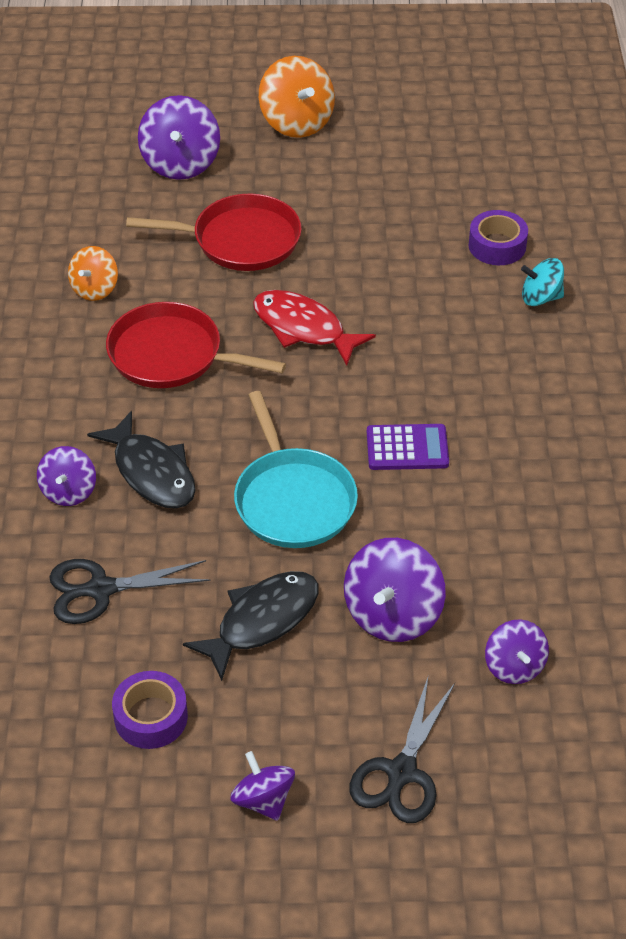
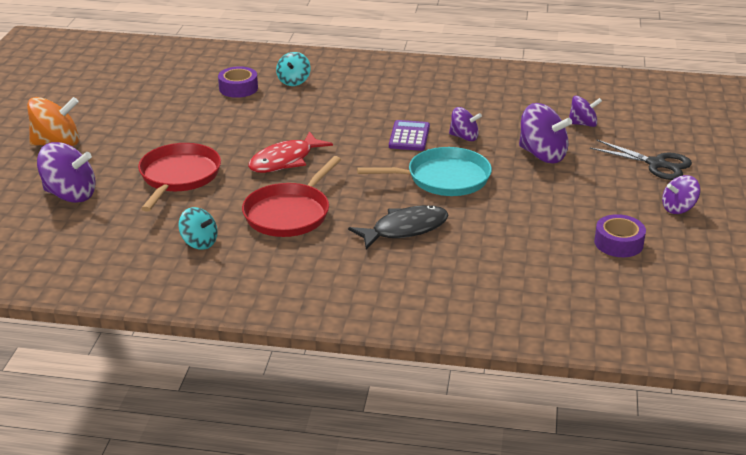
camera: 80 degrees left, 15 degrees down
purple spinning top [37,446,96,506] -> purple spinning top moved to [449,107,482,141]
black scissors [49,559,210,624] -> none
orange spinning top [68,246,118,301] -> turquoise spinning top [178,207,218,250]
black fish [183,571,318,681] -> none

